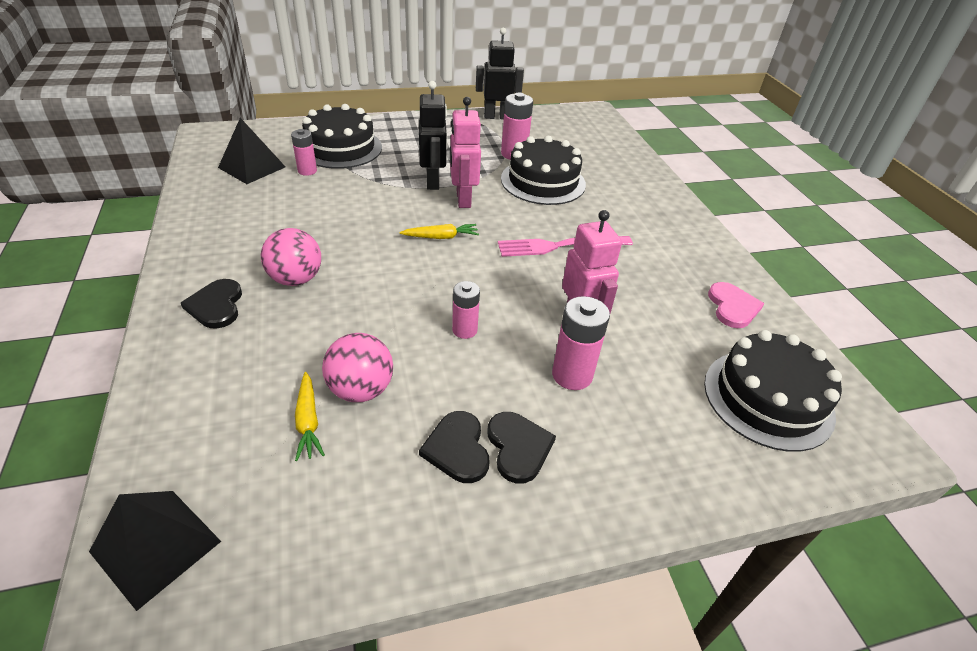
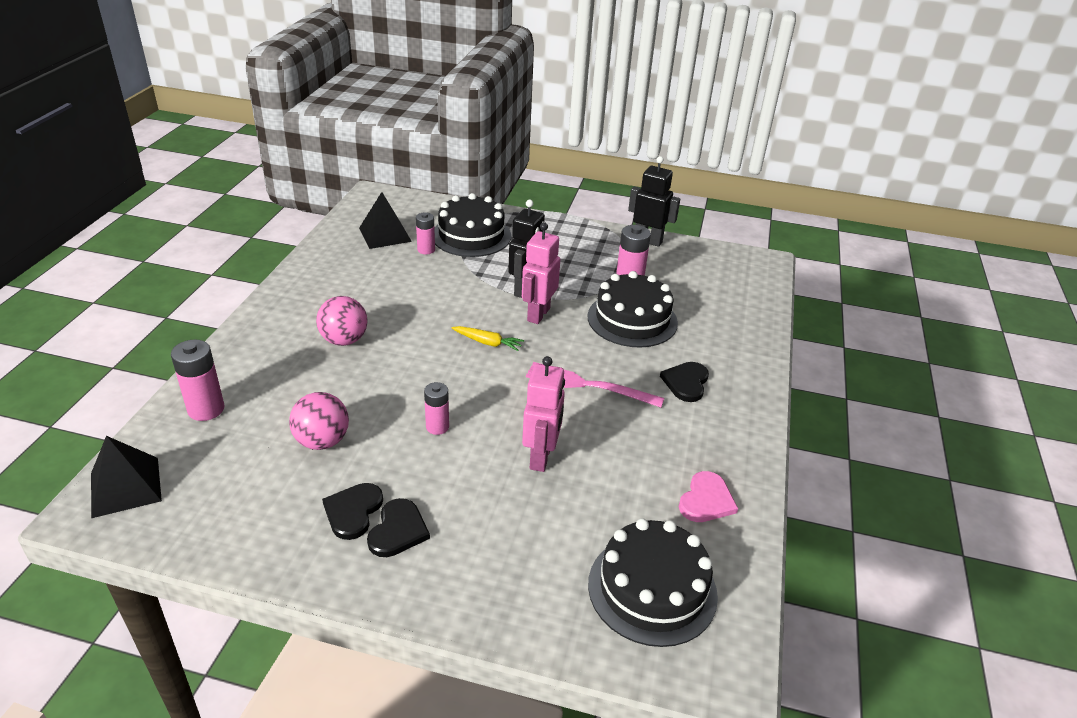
camera: 30 degrees right, 5 degrees down
black heart [181,279,242,329] -> black heart moved to [660,362,709,402]
yellow carrot [295,372,325,461] -> none
pink battery [552,296,610,390] -> pink battery moved to [171,340,225,421]

